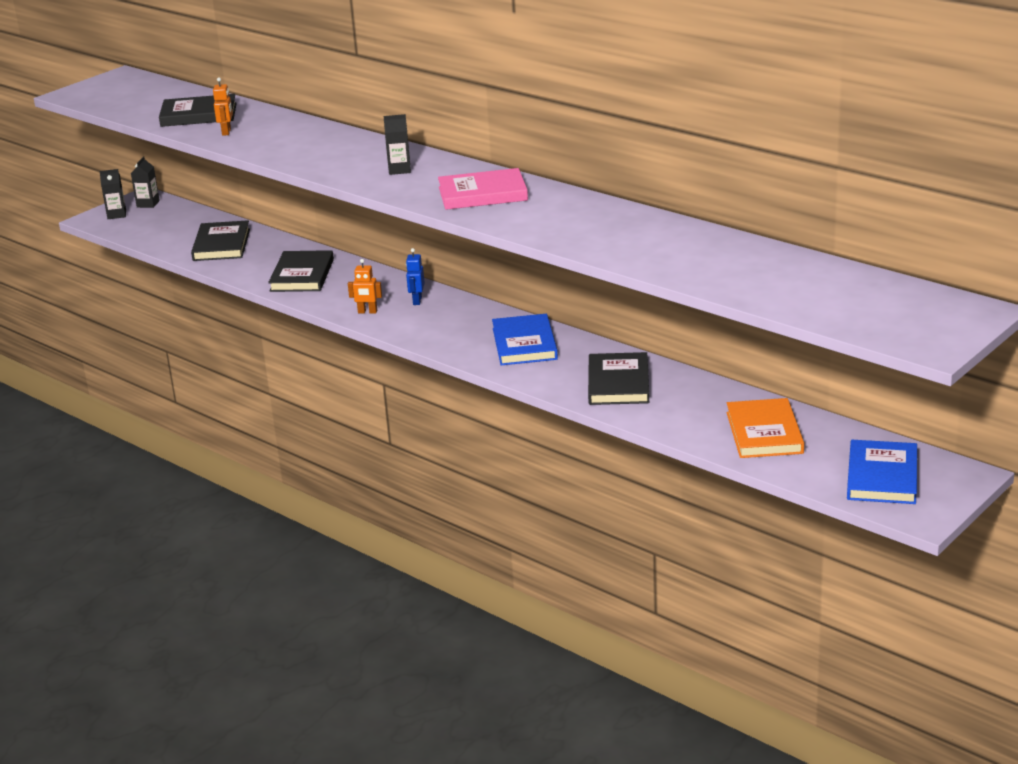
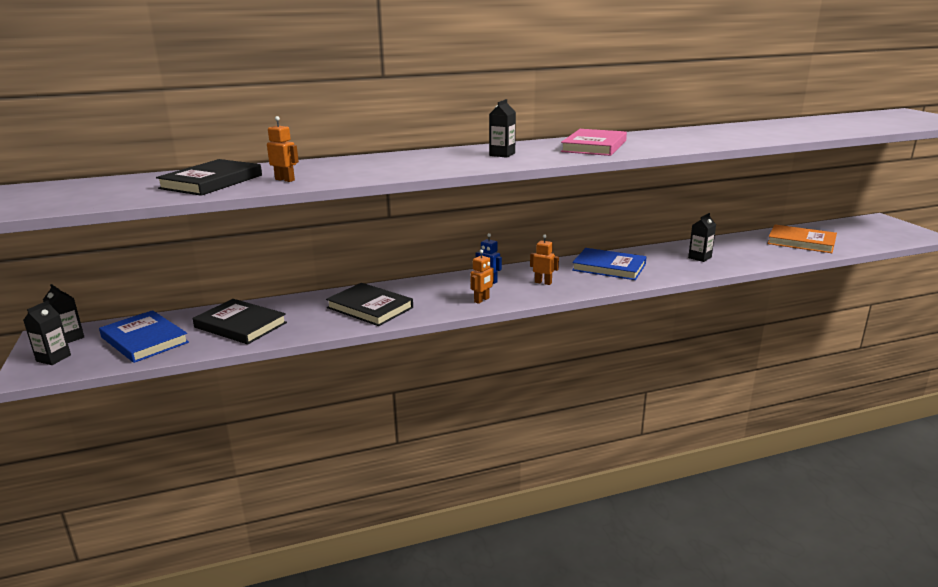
camera: 60 degrees left, 5 degrees down
black book [588,352,649,405] -> black carton [688,213,716,262]
blue book [847,440,917,504] -> blue book moved to [99,310,189,363]
none -> orange robot [530,234,559,285]

